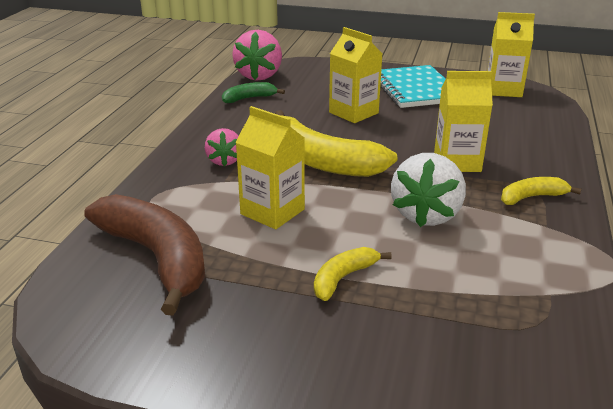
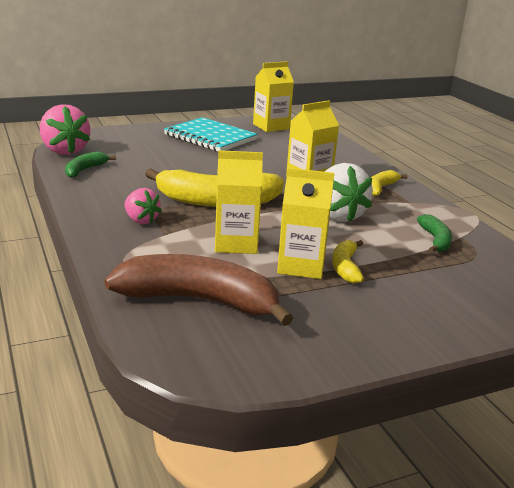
camera: 40 degrees left, 5 degrees down
yellow carton [329,27,382,123] -> yellow carton moved to [277,168,334,279]
none -> green banana [417,214,452,253]

